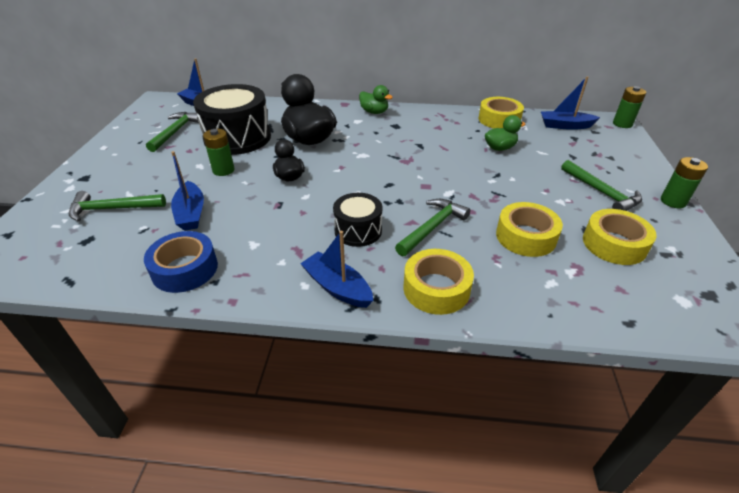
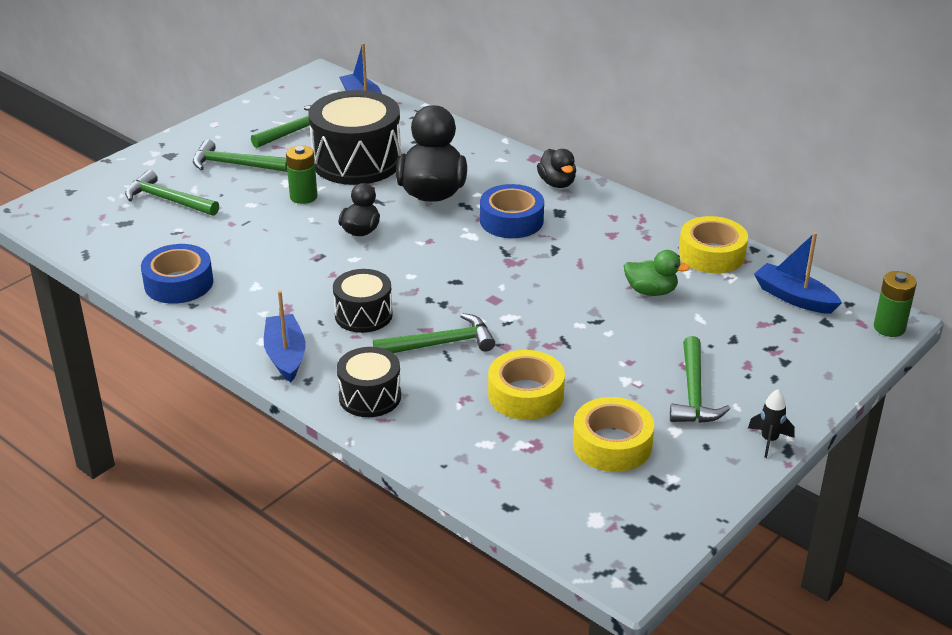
camera: 35 degrees right, 5 degrees down
blue boat [171,151,204,231] -> none
green duck [359,85,393,114] -> black duck [537,149,576,188]
yellow tape [403,249,474,315] -> black drum [337,347,401,417]
green battery [661,157,708,208] -> black rocket [748,389,795,458]
none -> green hammer [193,139,287,172]
none -> blue tape [480,184,544,238]

